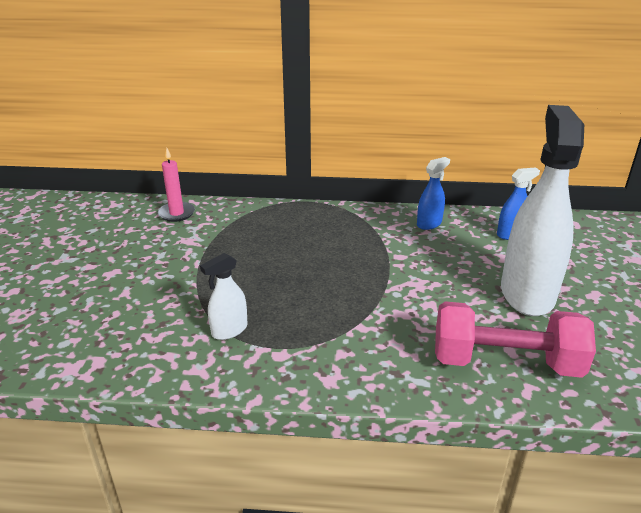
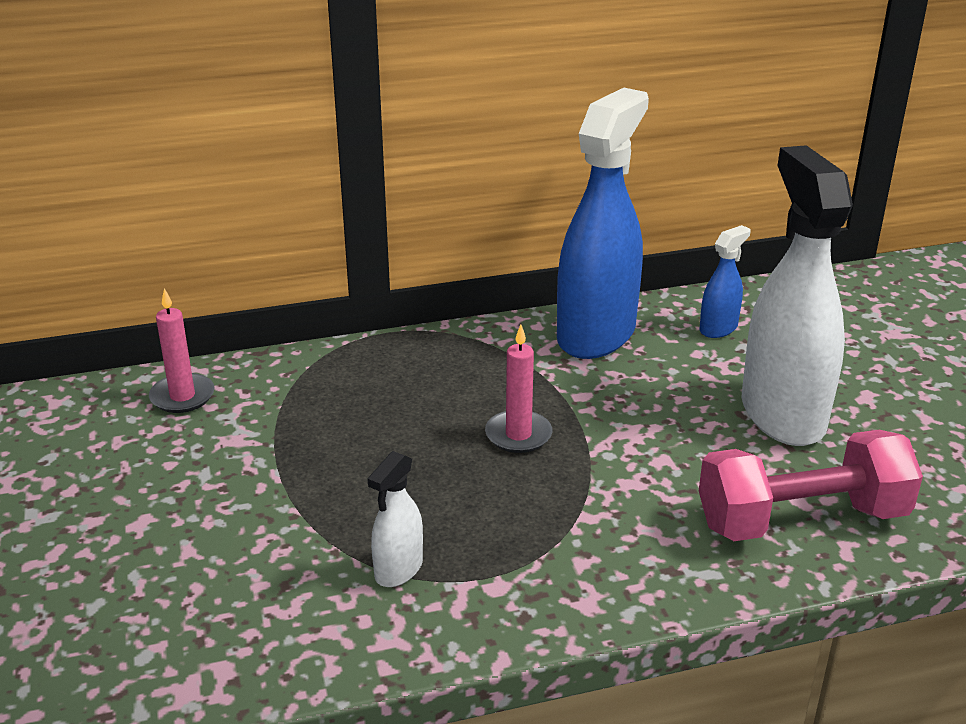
camera: 20 degrees left, 0 degrees up
blue spray bottle [417,157,450,230] -> blue spray bottle [557,88,649,359], size x2.24
none -> pink candle [485,325,552,453]

